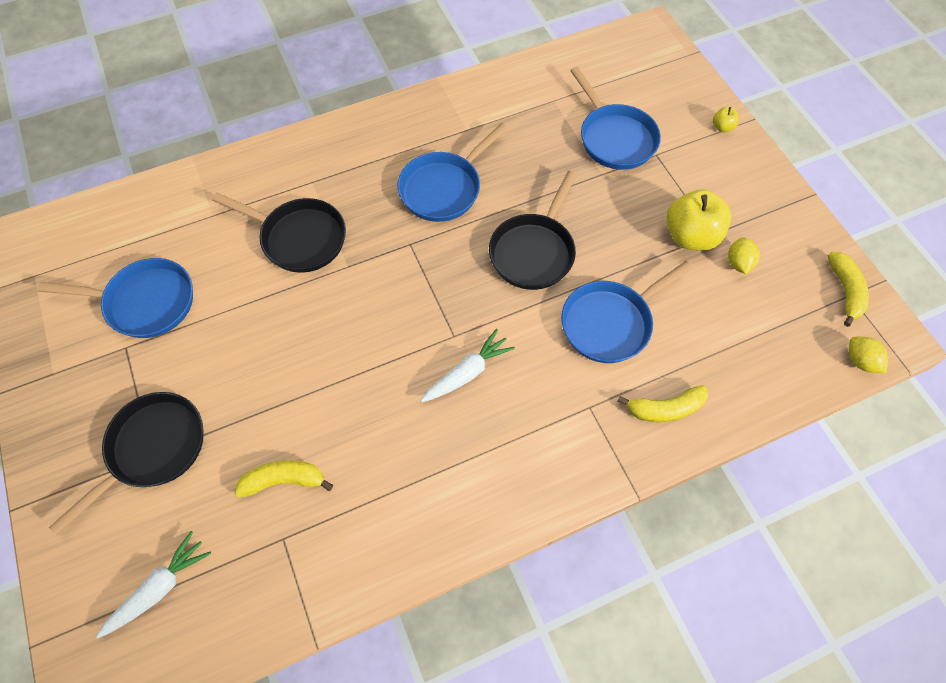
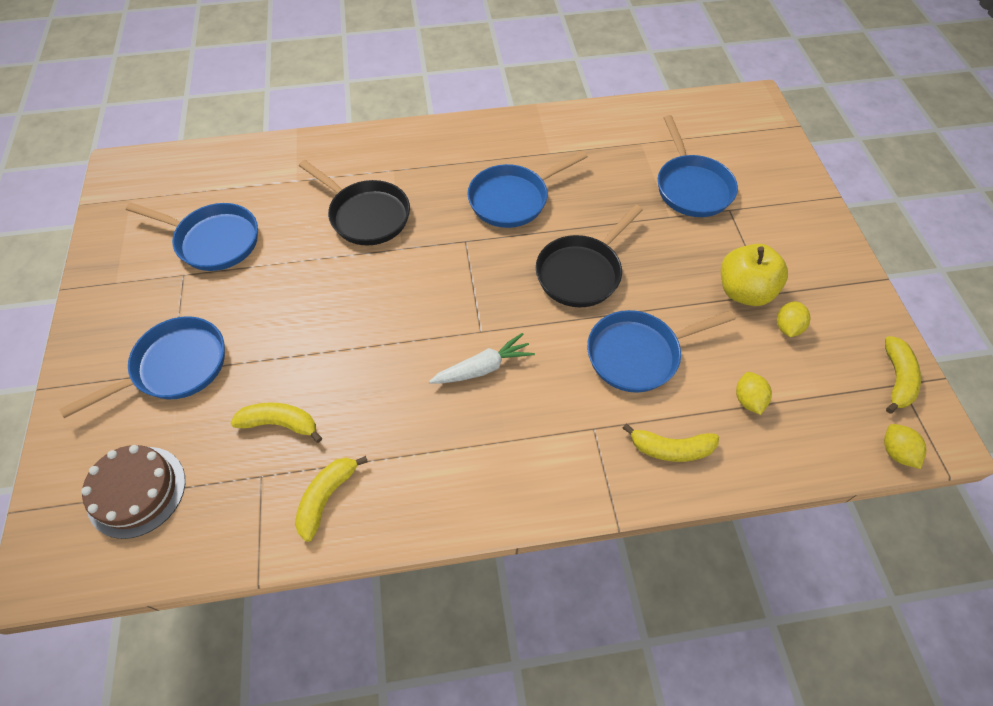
camera: 15 degrees right, 5 degrees down
black pan [49,392,204,535] -> blue pan [59,316,225,418]
white carrot [96,531,211,638] -> brown cake [81,445,185,539]
yellow apple [713,107,739,132] -> none
none -> yellow banana [295,456,368,542]
none -> yellow lemon [736,372,772,415]

